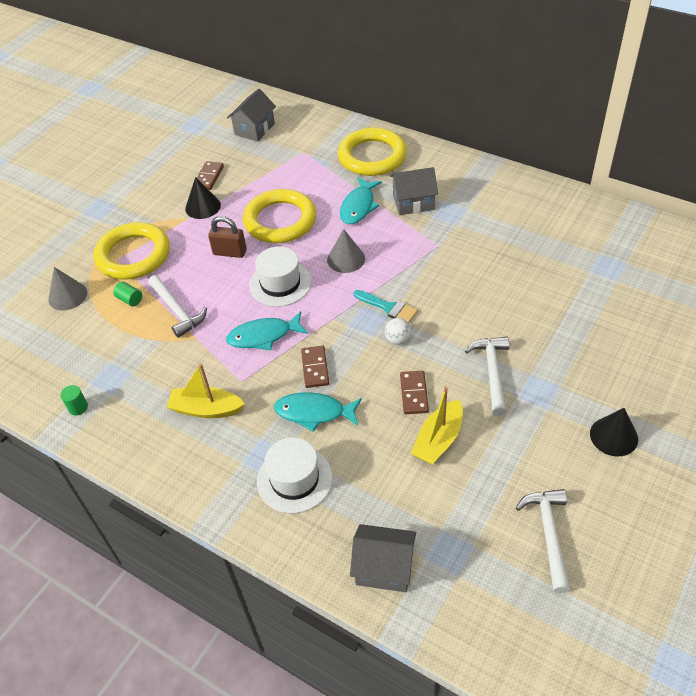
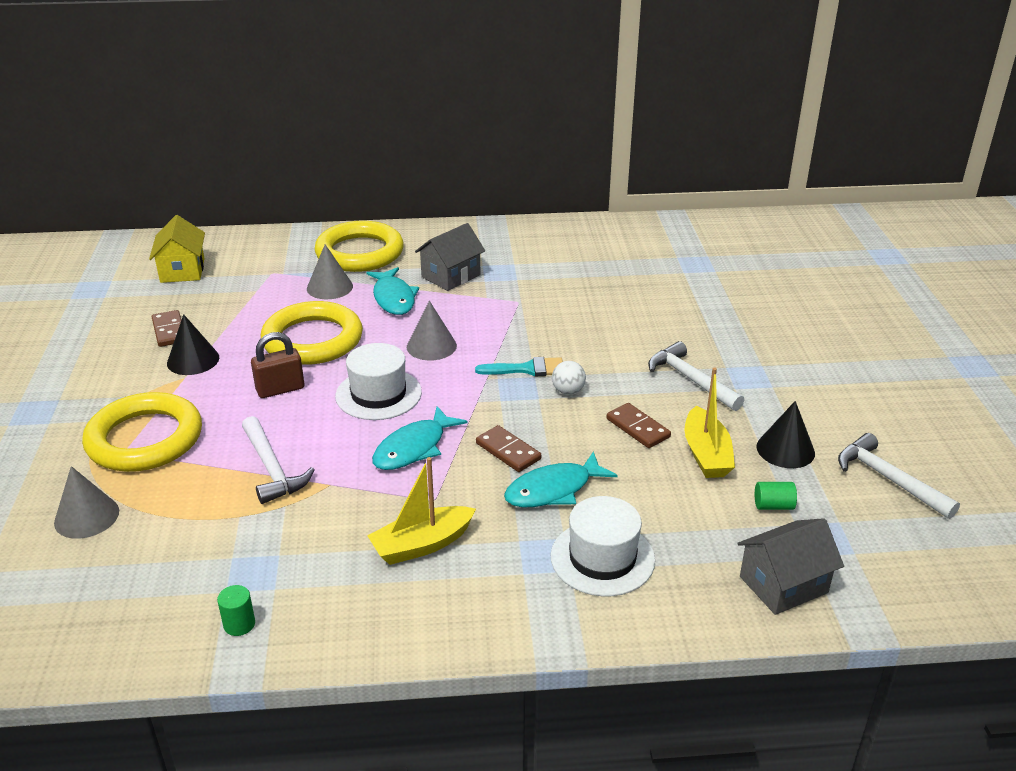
camera: 40 degrees left, 15 degrees down
green cylinder [113,282,142,307] -> green cylinder moved to [755,482,797,510]
white hammer [148,275,207,338] -> white hammer turned 45 degrees clockwise [242,416,315,504]
grey house [227,89,276,142] -> yellow house [149,215,205,283]
black cone [590,408,638,456] -> black cone moved to [756,401,815,468]
none -> grey cone [307,244,353,299]

